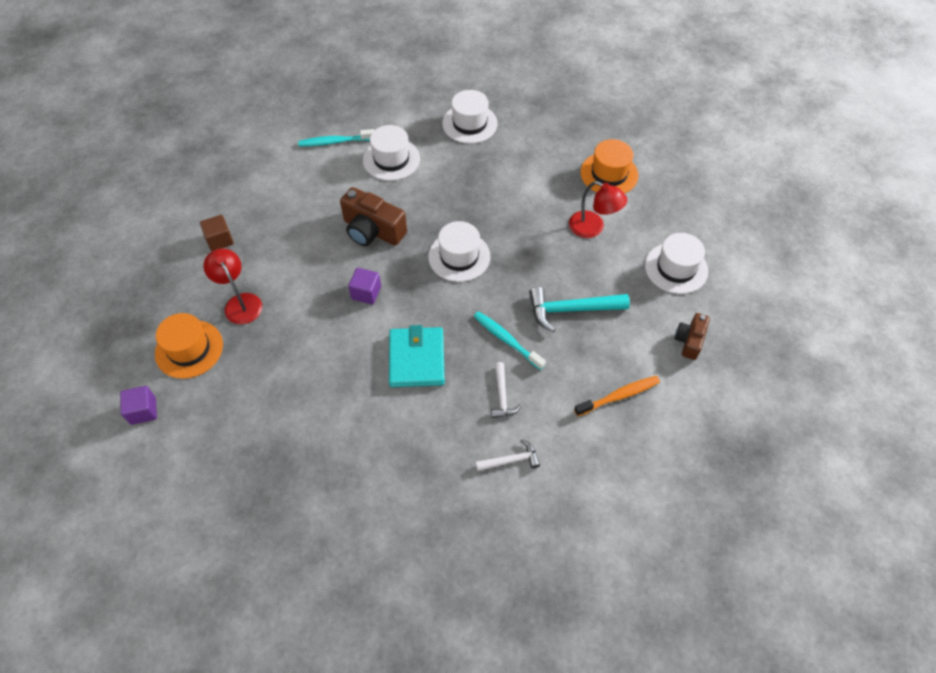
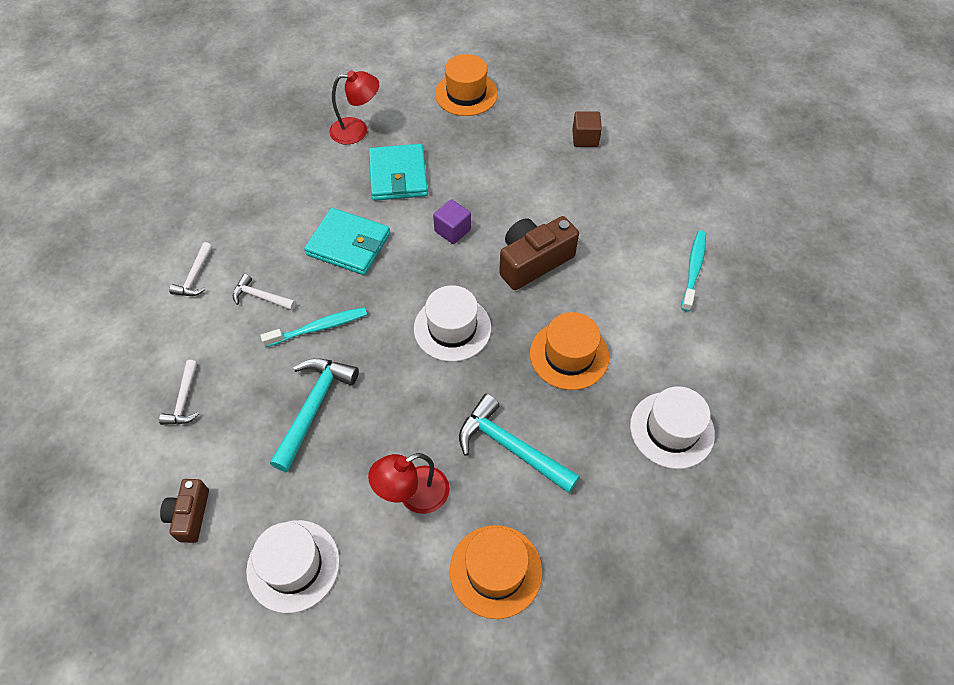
camera: 115 degrees right, 0 degrees up
purple cube [120,386,157,425] -> none
red lamp [203,248,262,324] -> red lamp moved to [329,70,379,145]
white hat [363,125,420,181] -> none
orange toothbrush [574,376,660,416] -> white hammer [159,360,199,425]
brown camera [675,313,710,360] -> brown camera turned 135 degrees counterclockwise [160,479,209,543]
none -> turquoise wallet [369,144,428,201]
none -> turquoise hammer [459,394,580,493]
none -> orange hat [530,312,609,390]

